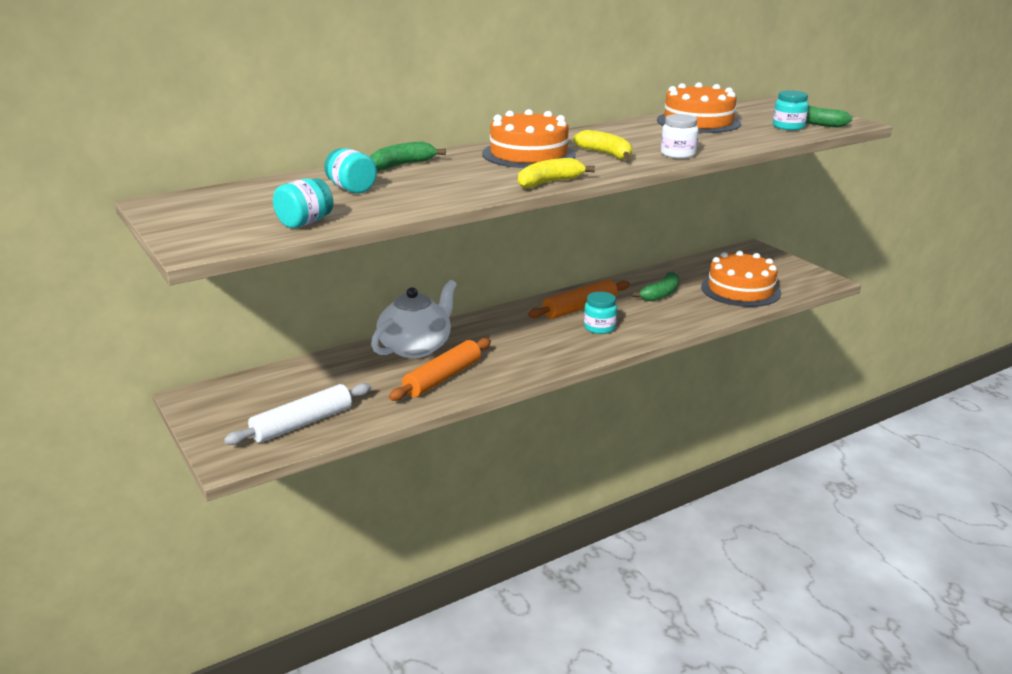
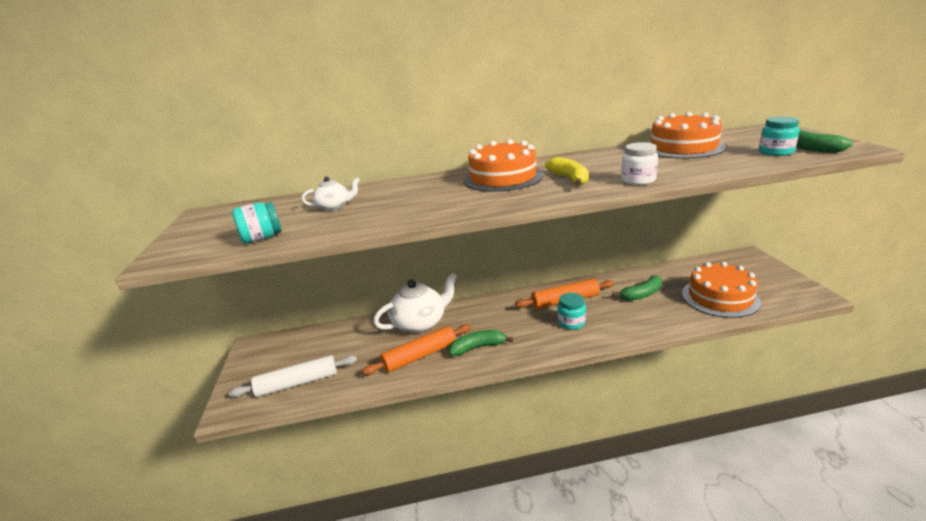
camera: 25 degrees right, 0 degrees up
turquoise jar [324,148,377,193] -> white teapot [301,176,360,211]
green banana [370,141,446,171] -> green banana moved to [449,330,513,356]
yellow banana [518,158,595,188] -> none

